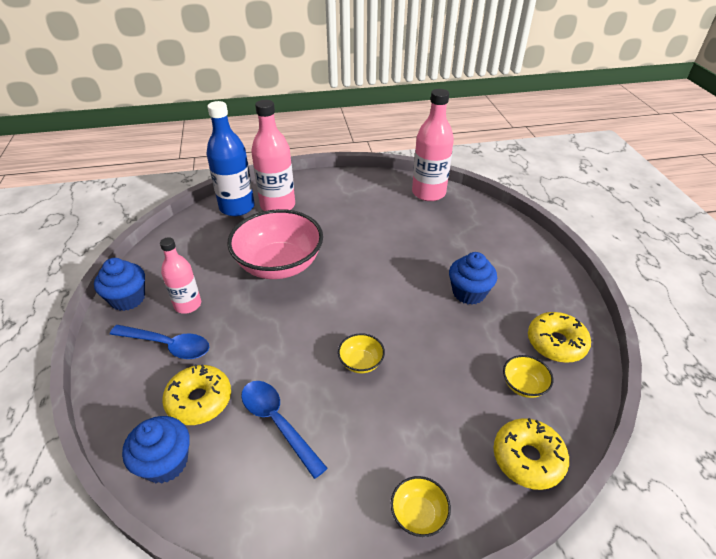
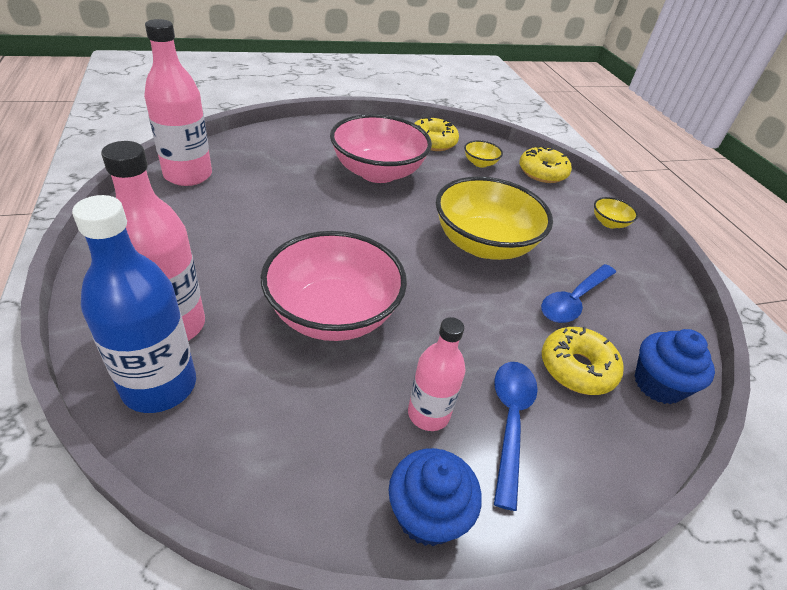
camera: 100 degrees left, 0 degrees up
yellow bowl [338,333,385,373] -> yellow bowl [436,176,553,260], size x2.37
blue cupcake [449,252,497,305] -> pink bowl [330,114,432,183]

